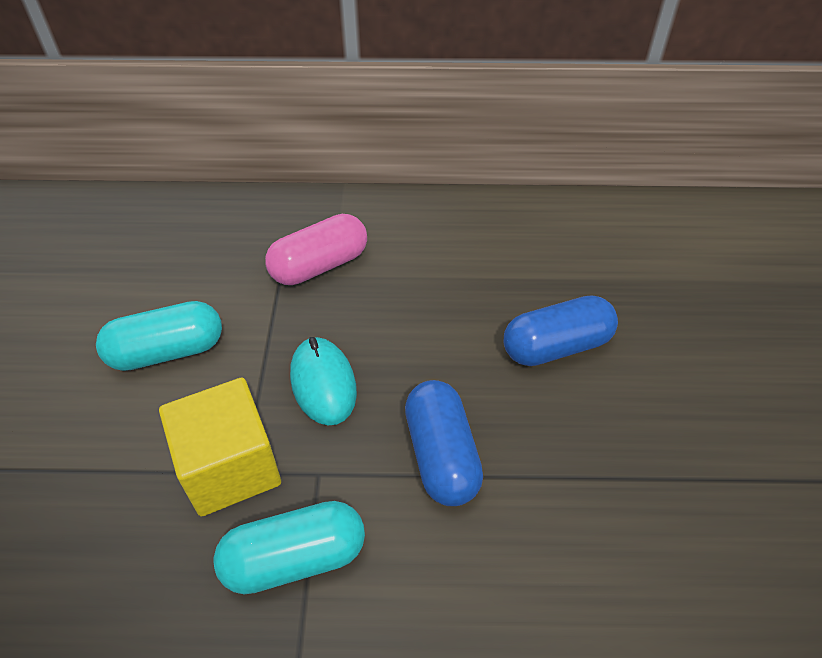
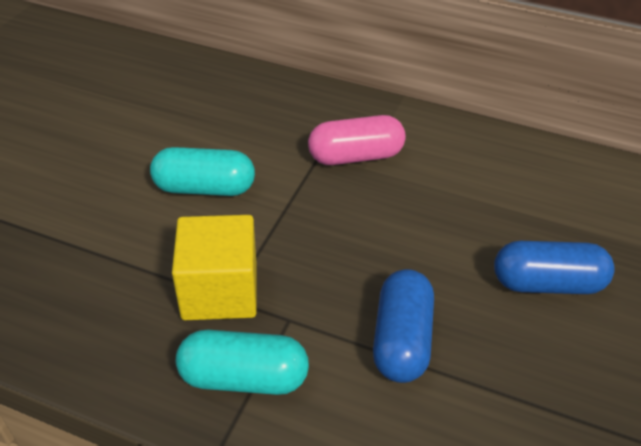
camera: 20 degrees right, 5 degrees down
turquoise mouse [290,337,357,425] -> none

